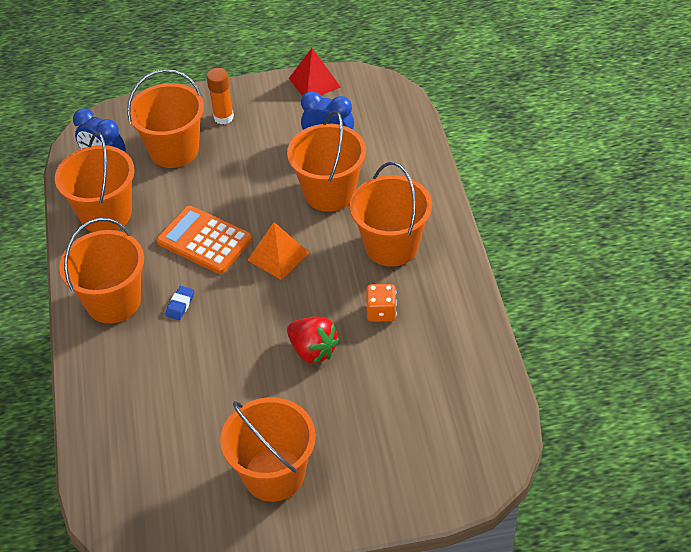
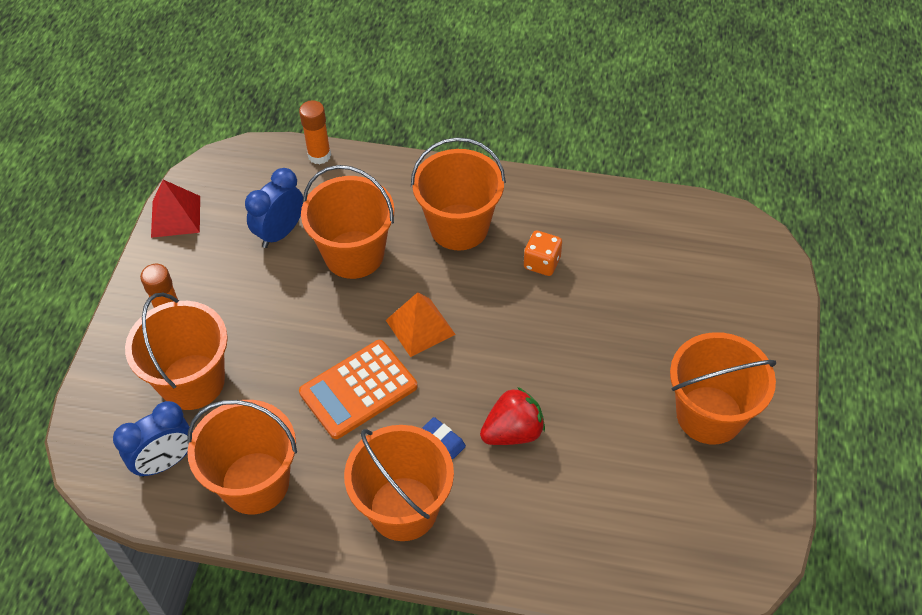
camera: 70 degrees left, 5 degrees up
red strawberry [287,316,339,364] -> red strawberry moved to [480,387,545,445]
none -> orange glue stick [299,100,331,165]

